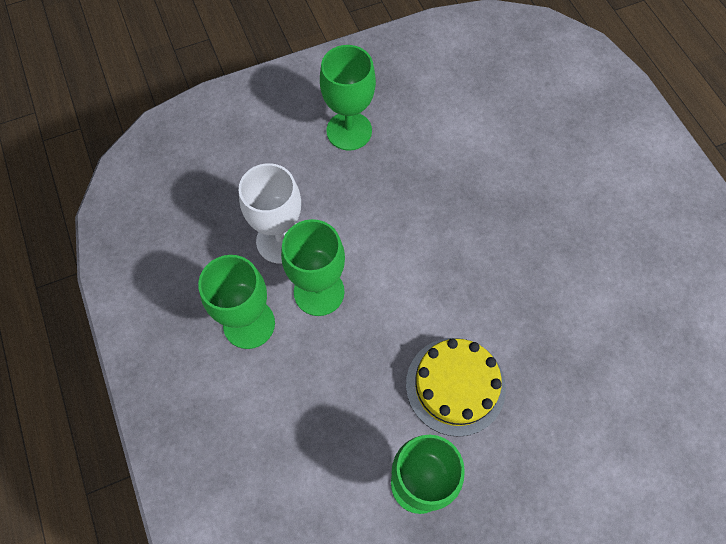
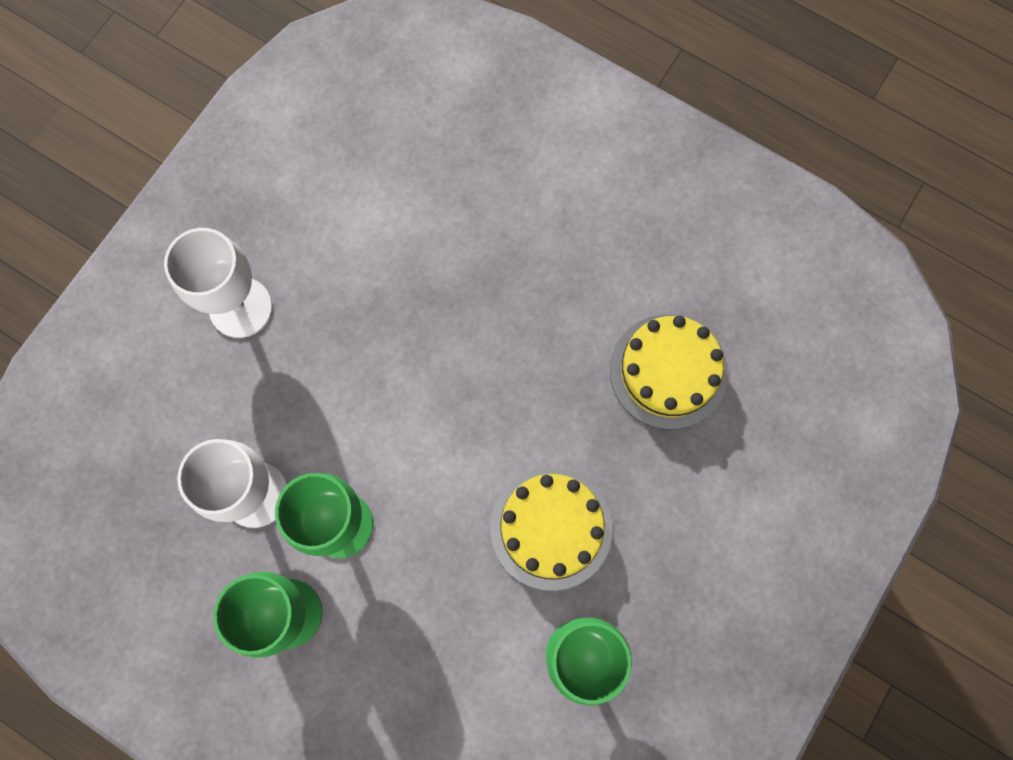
camera: 35 degrees left, 10 degrees up
green goblet [320,45,376,151] -> white goblet [164,228,272,338]
none -> yellow cake [610,315,728,430]

